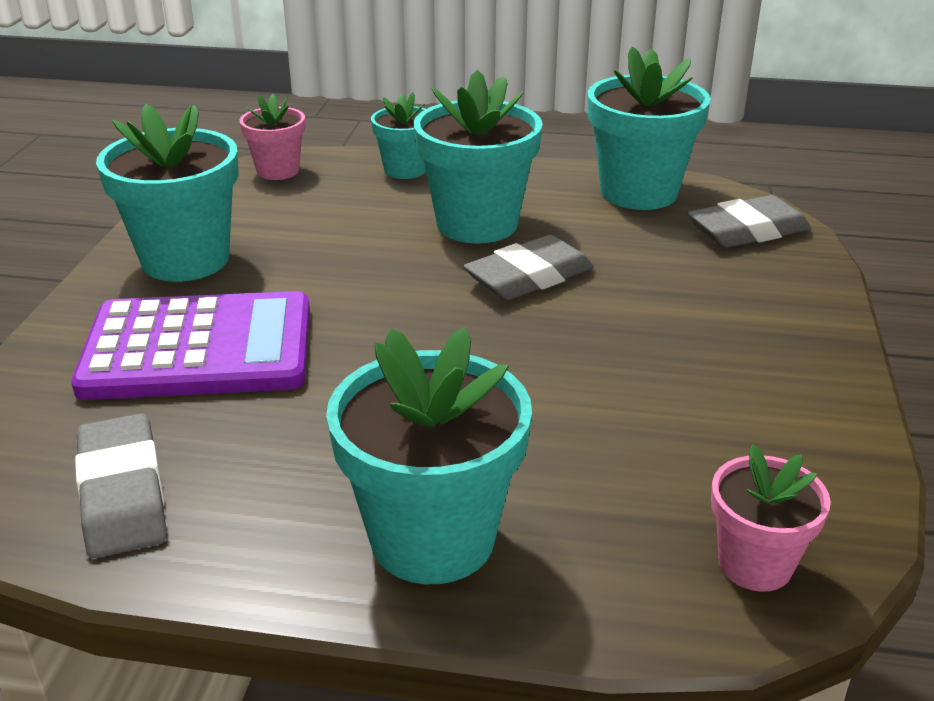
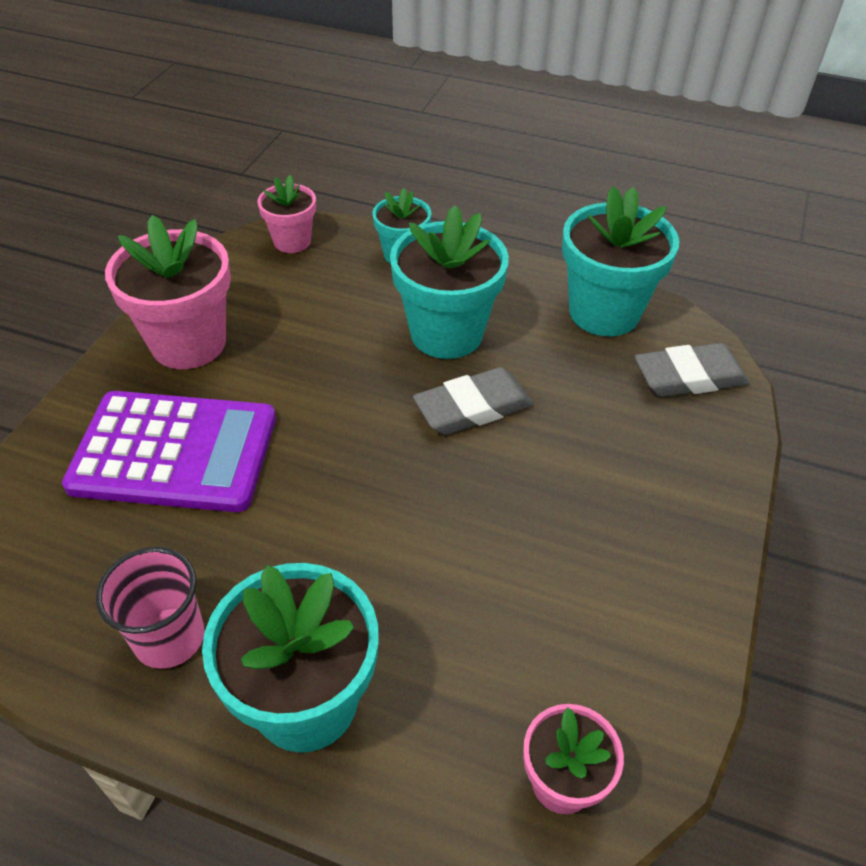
camera: 10 degrees right, 15 degrees up
grey eraser [75,413,167,558] -> none
turquoise flower pot [96,104,239,282] -> pink flower pot [105,215,231,369]
none -> pink cup [96,547,204,669]

